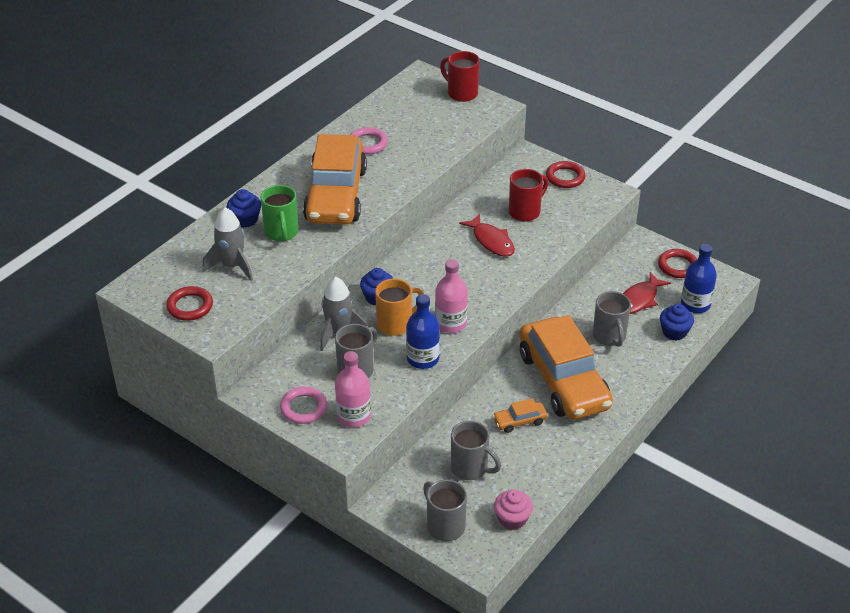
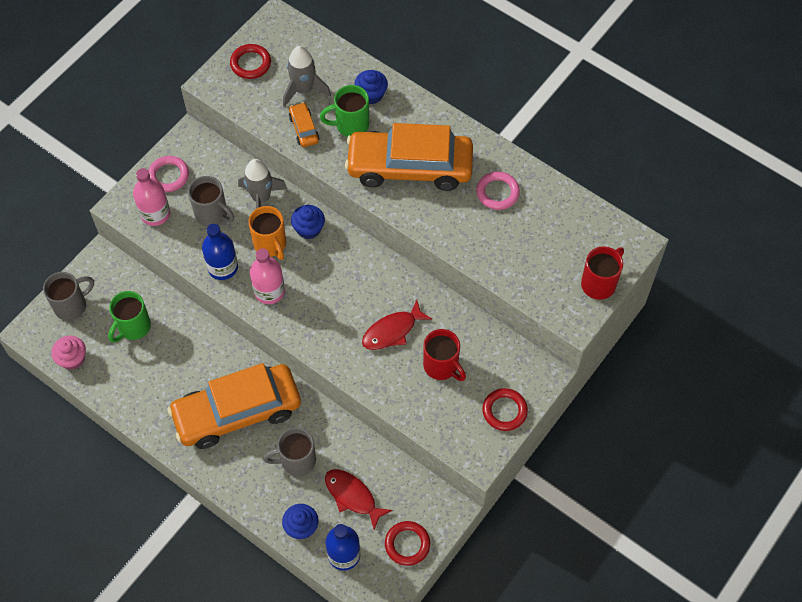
camera: 90 degrees right, 20 degrees up
grey mug [451,421,501,480] -> green mug [108,291,151,343]
orange car [492,398,547,433] -> orange car moved to [289,102,319,147]

